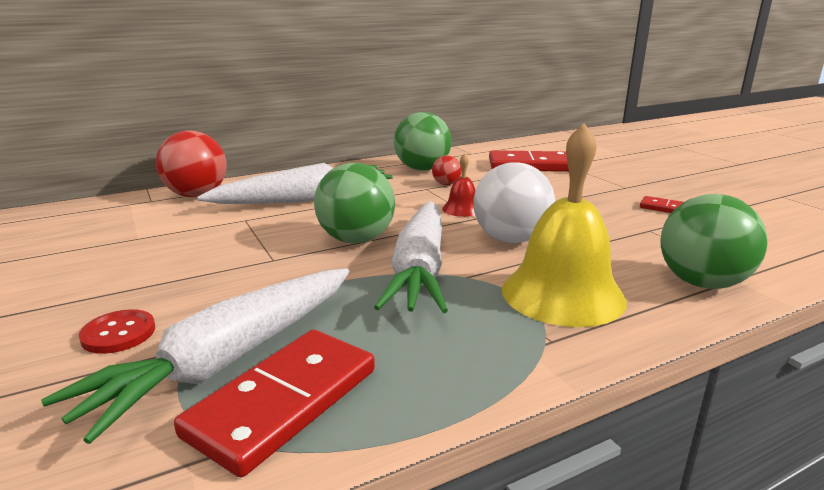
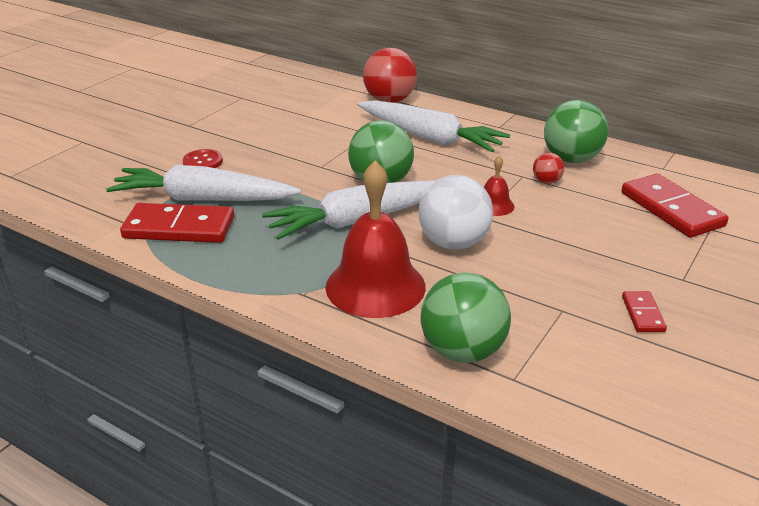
camera: 60 degrees right, 10 degrees up
yellow bell [502,123,627,327] -> red bell [326,160,426,318]

